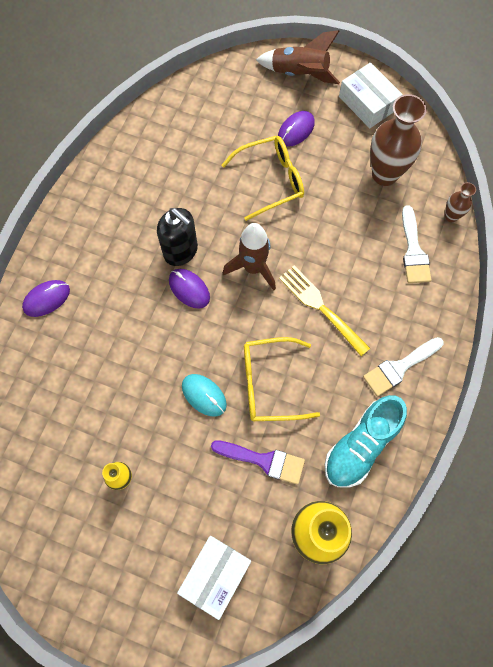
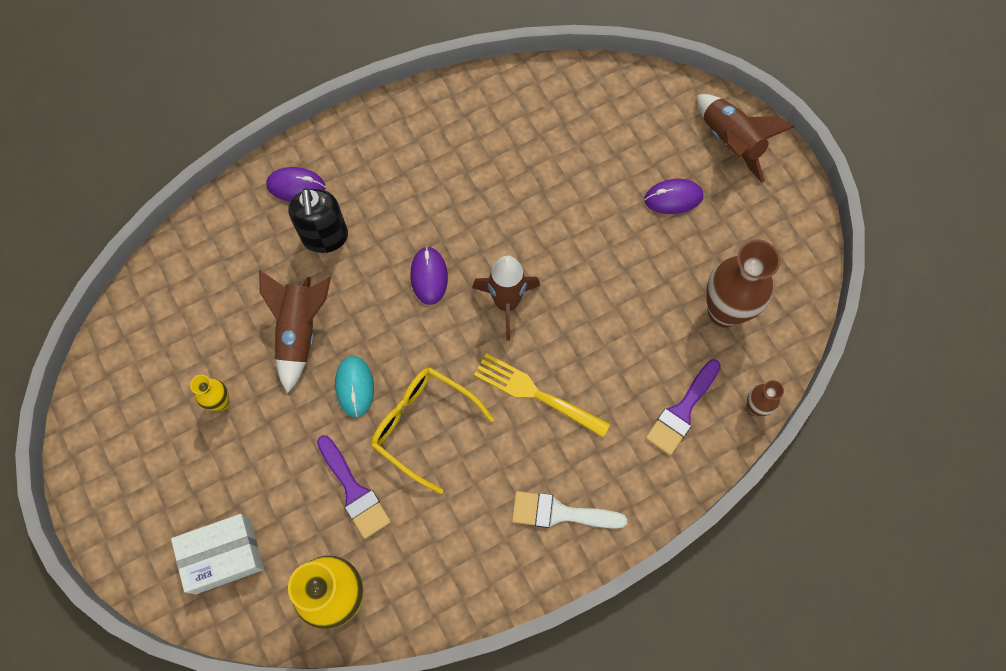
camera: 40 degrees right, 0 degrees up
black soap dispenser [157,208,198,266] -> black soap dispenser moved to [288,188,348,253]
yellow glasses [221,136,304,221] -> none
yellow fork [279,266,370,356] -> yellow fork turned 60 degrees counterclockwise [474,353,610,438]
turquoise shoe [325,395,407,488] -> none
white box [339,62,403,128] -> none
white brush [402,205,431,283] -> purple brush [646,359,721,455]
none -> brown rocket [259,270,331,393]

